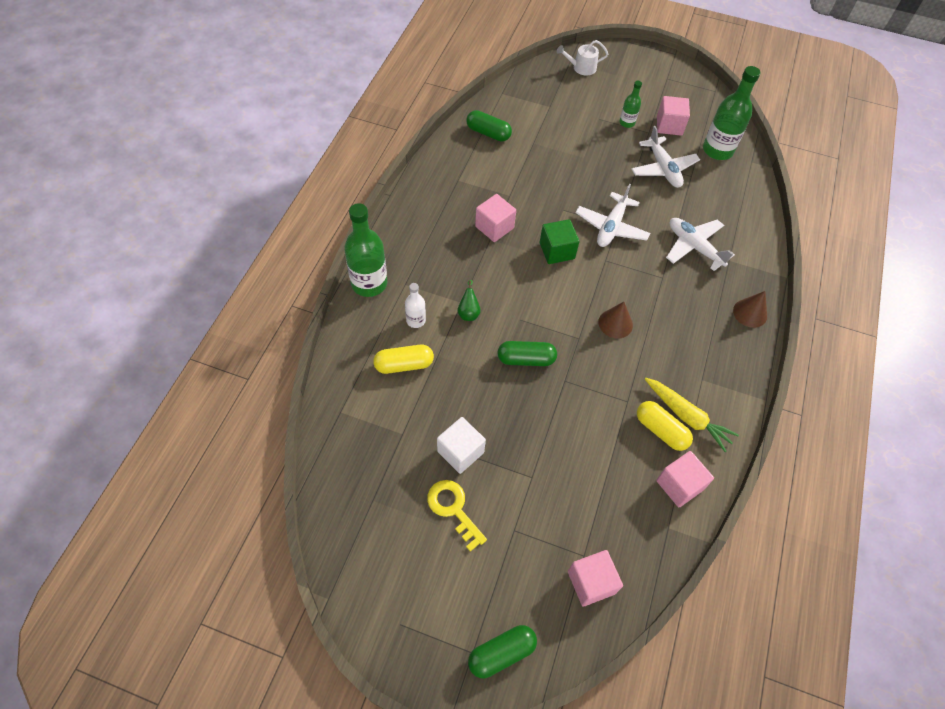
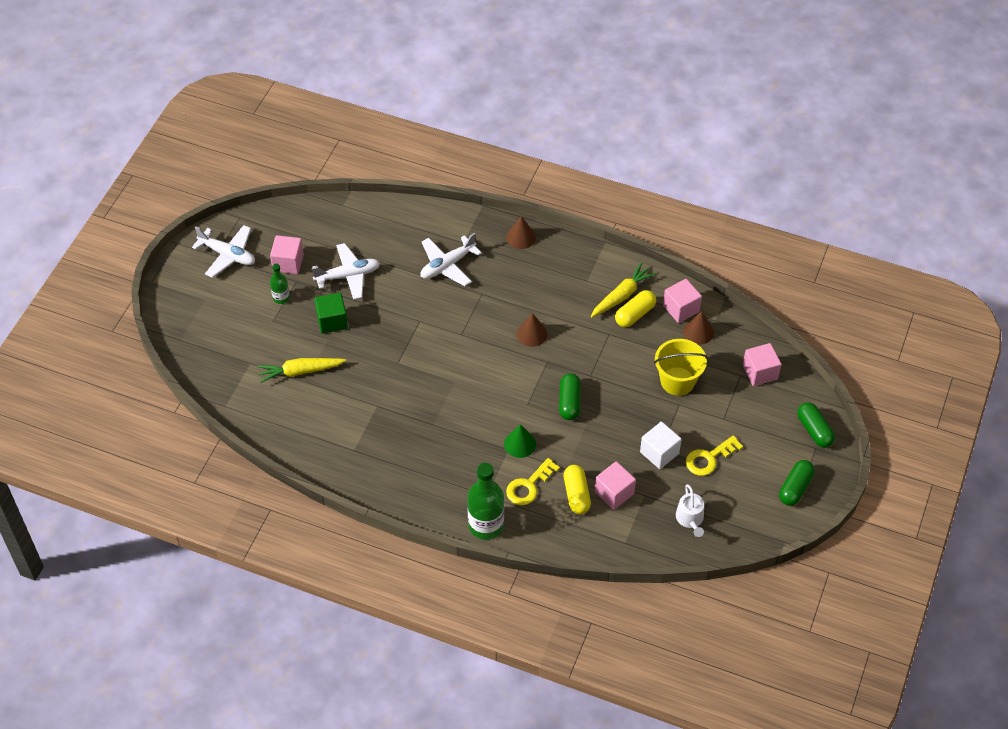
camera: 85 degrees left, 5 degrees down
white bottle [405,283,426,328] -> yellow key [506,458,560,505]
green pear [458,280,481,321] -> green cone [504,424,536,458]
green capsule [466,110,512,142] -> green capsule moved to [779,460,815,506]
pink cube [475,194,516,242] -> pink cube moved to [594,461,636,510]
green cube [540,219,580,264] -> green cube moved to [315,293,348,334]
white watering can [557,40,608,76] -> white watering can moved to [676,484,704,537]
white plane [576,184,650,247] -> white plane moved to [192,225,255,278]
green bottle [703,66,761,160] -> none
none -> yellow carrot [257,358,346,383]
none -> yellow bucket [654,339,708,396]
none -> brown cone [683,311,714,345]

